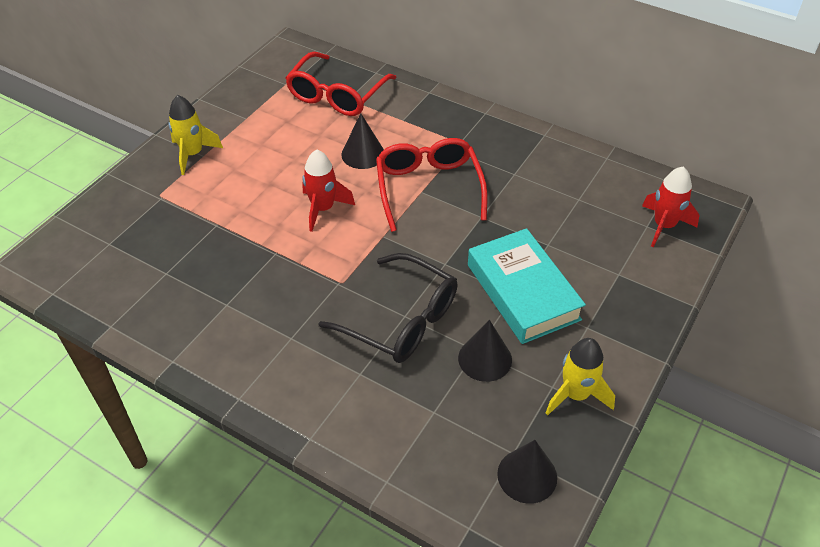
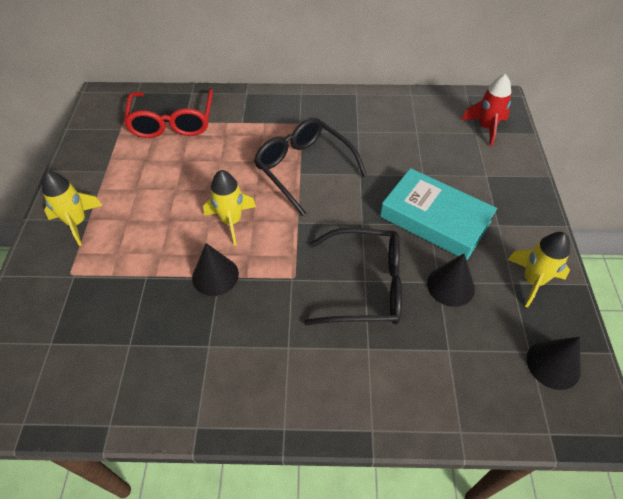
camera: 30 degrees left, 5 degrees up
red rocket [302,149,355,232] -> yellow rocket [203,170,256,245]
black cone [341,113,384,169] -> black cone moved to [192,243,239,296]
red glasses [376,138,488,232] -> black glasses [254,118,367,216]

